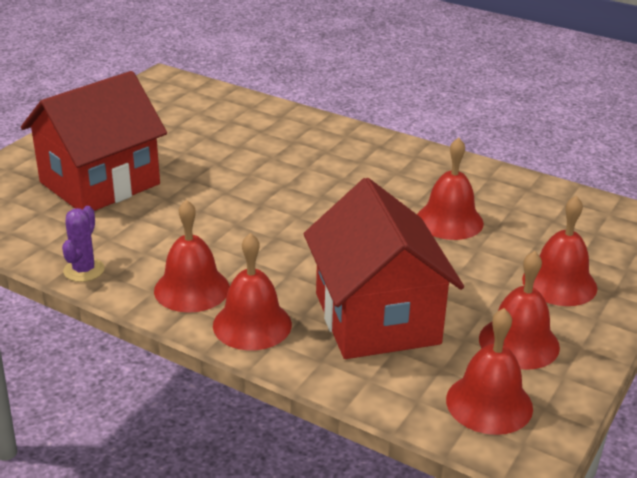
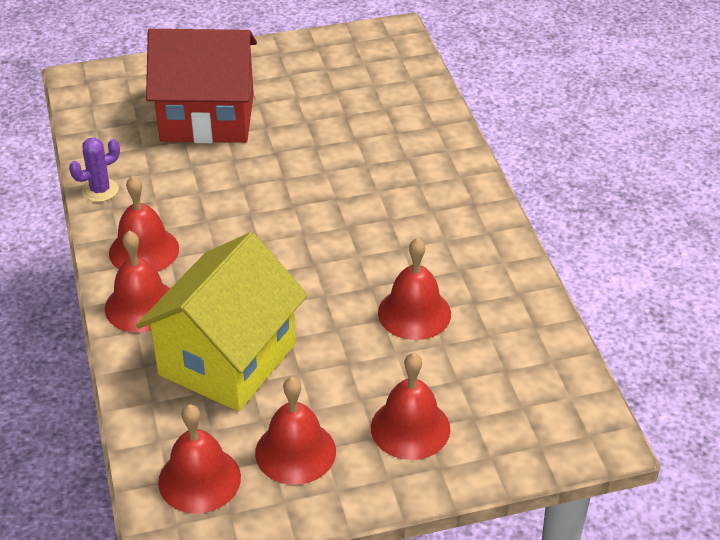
camera: 45 degrees right, 10 degrees up
red house [304,178,464,359] -> yellow house [136,232,308,411]

